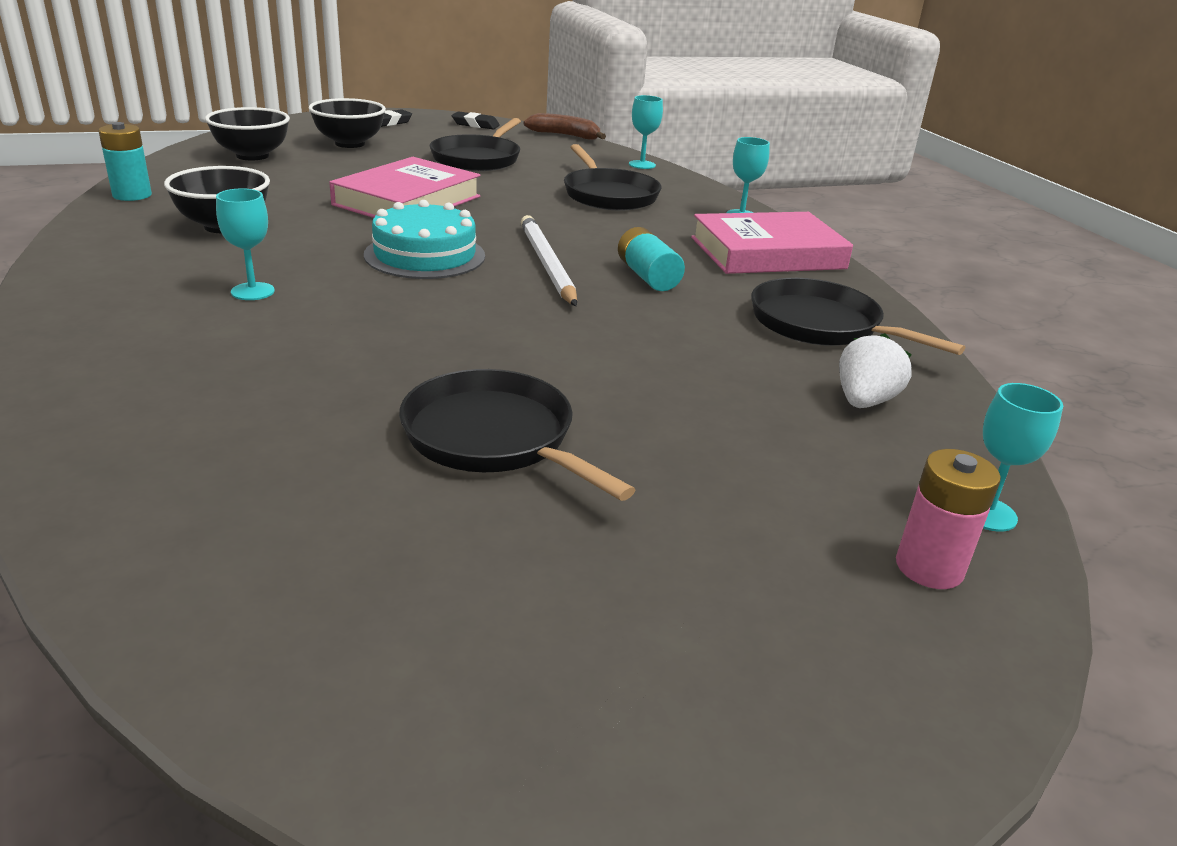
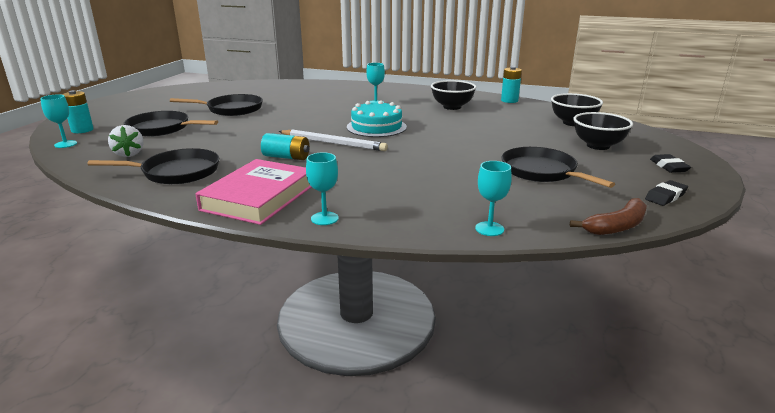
camera: 130 degrees right, 5 degrees down
pink book [329,157,480,218] -> none
black pan [564,144,662,211] -> black pan moved to [124,111,218,137]
pink battery [896,449,1001,589] -> turquoise battery [62,90,94,133]

